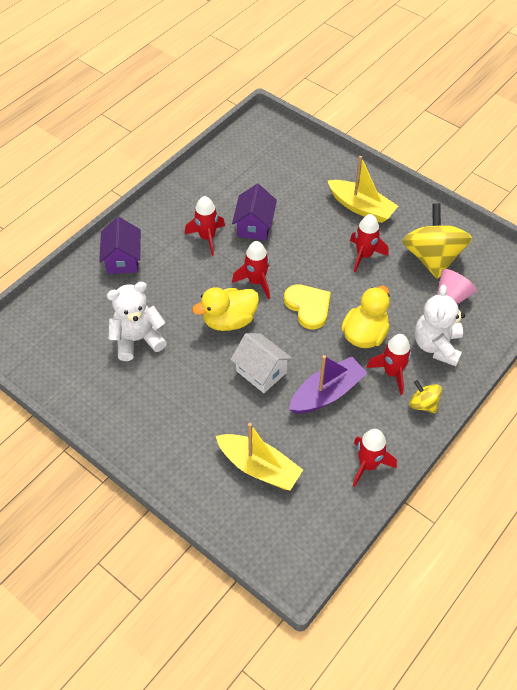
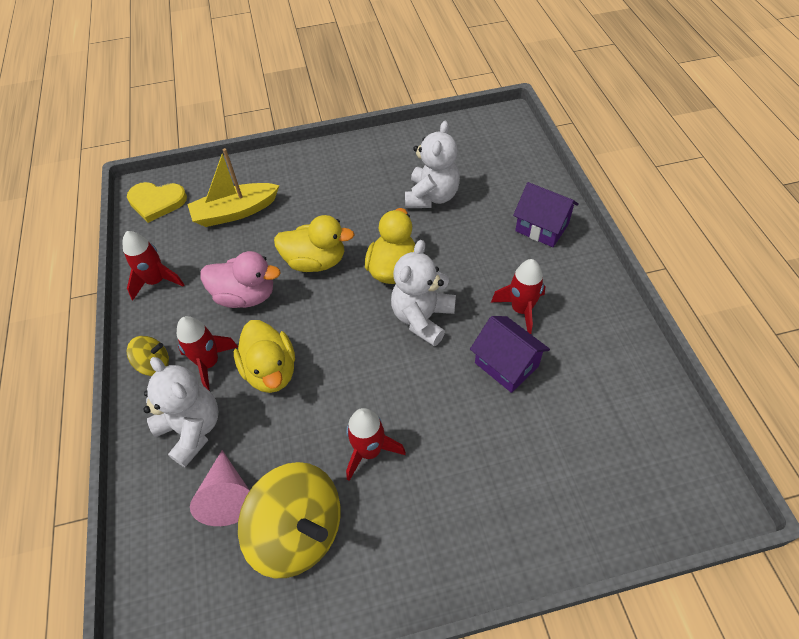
camera: 130 degrees right, 0 degrees up
white house [230,333,293,393] -> yellow duck [274,215,355,272]
red rocket [232,241,270,299] -> white teddy bear [391,240,456,346]
yellow heart [284,284,331,329] -> yellow heart moved to [127,182,187,223]
purple boat [289,355,367,414] -> pink duck [200,251,281,308]
yellow boat [328,156,398,223] -> none

